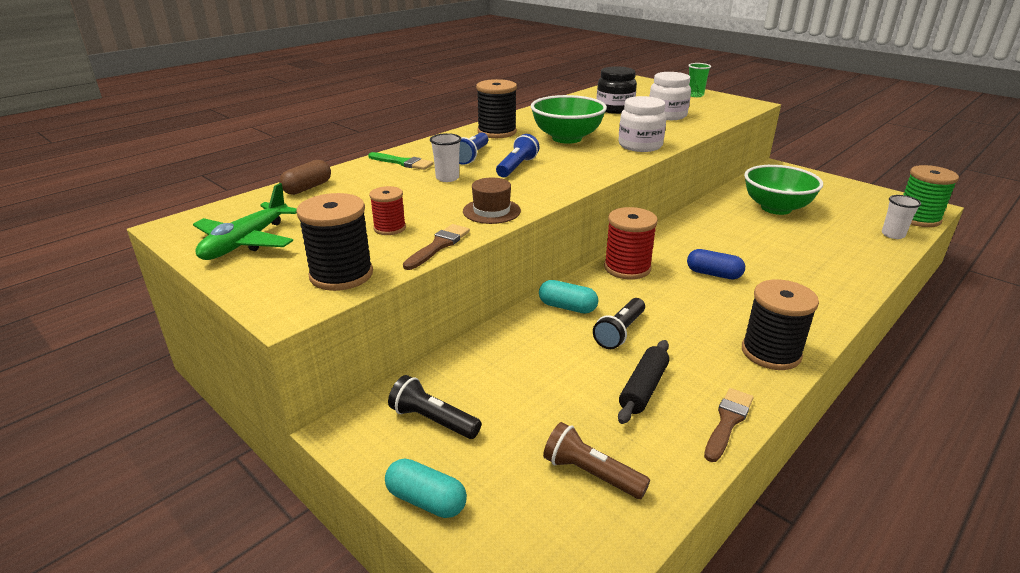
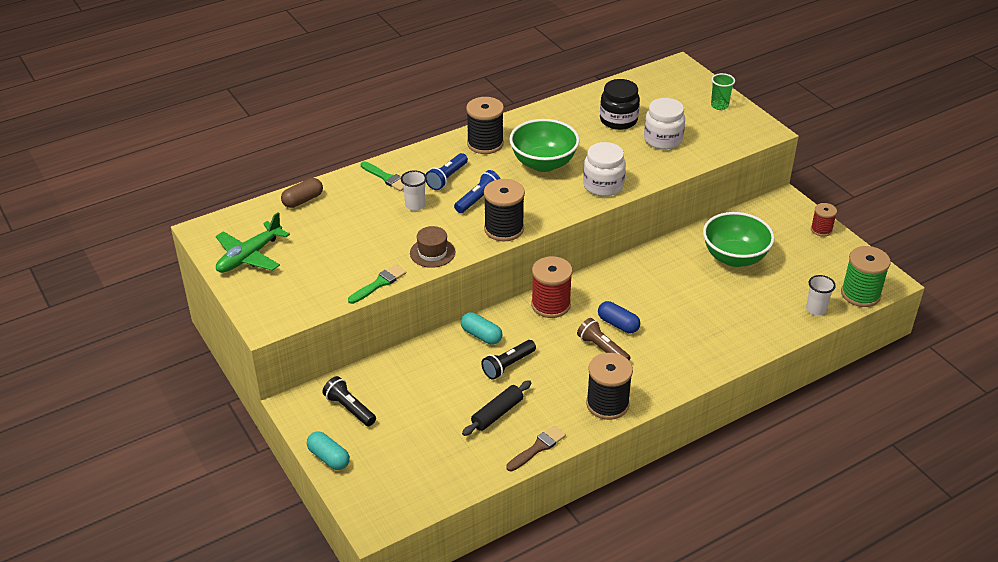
camera: 15 degrees right, 10 degrees up
black spool [296,193,373,291] -> black spool moved to [484,179,525,241]
red spool [369,186,406,235] -> red spool moved to [811,203,837,237]
brown brush [403,224,470,270] -> green brush [348,264,406,304]
brown flashlight [543,422,650,499] -> brown flashlight moved to [577,318,630,360]

